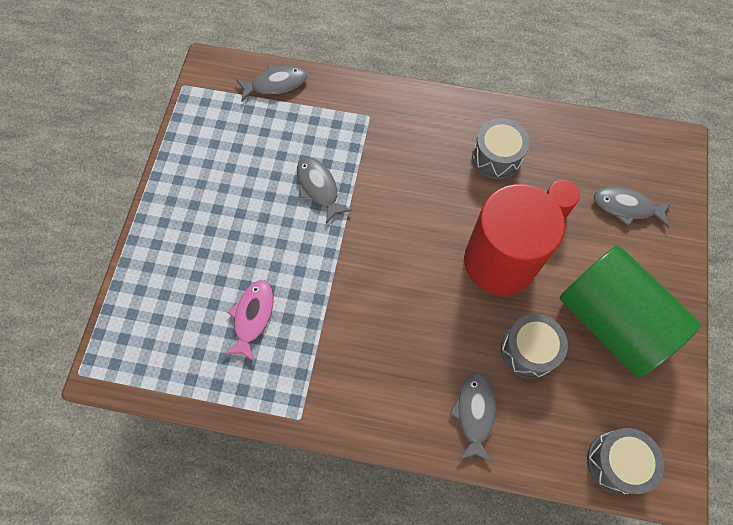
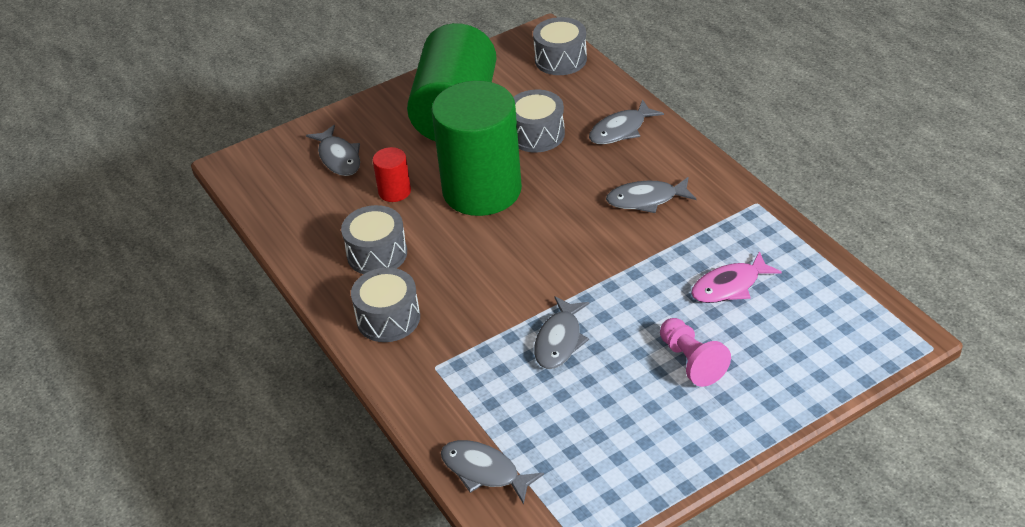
camera: 130 degrees left, 25 degrees down
red cylinder [464,184,565,295] -> green cylinder [432,81,522,216]
none -> grey drum [351,268,420,342]
none -> grey fish [606,177,697,213]
none -> pink pawn [660,318,731,387]

